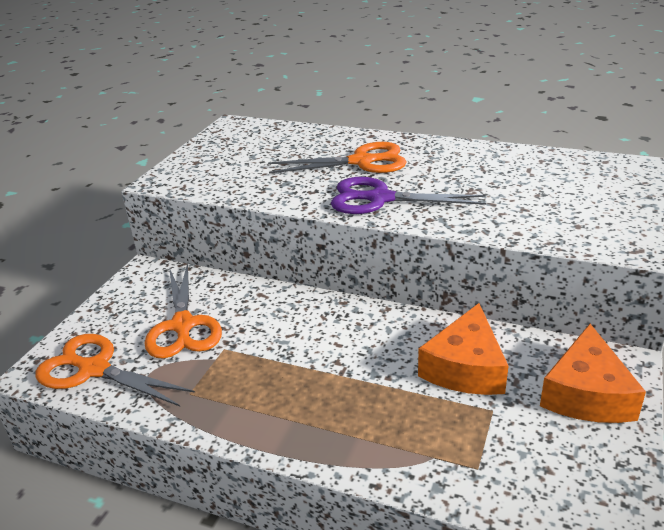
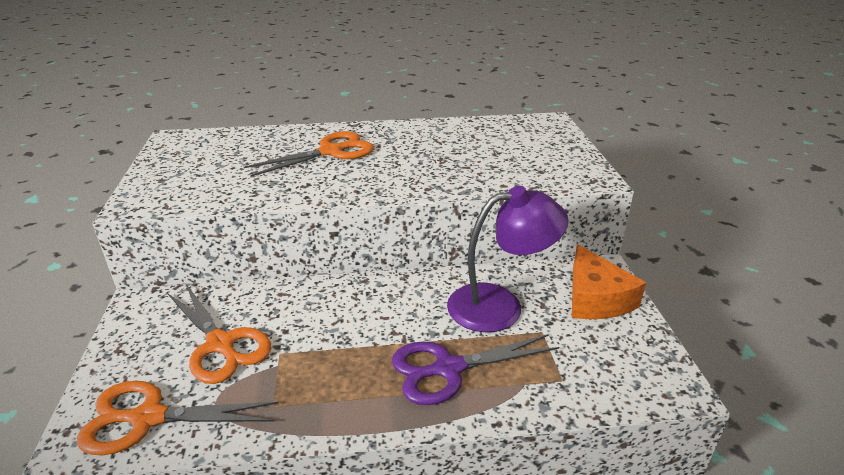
camera: 30 degrees left, 0 degrees up
purple scissors [331,177,486,214] -> purple scissors moved to [392,334,559,405]
orange cheese [418,303,508,395] -> purple lamp [447,186,569,332]

